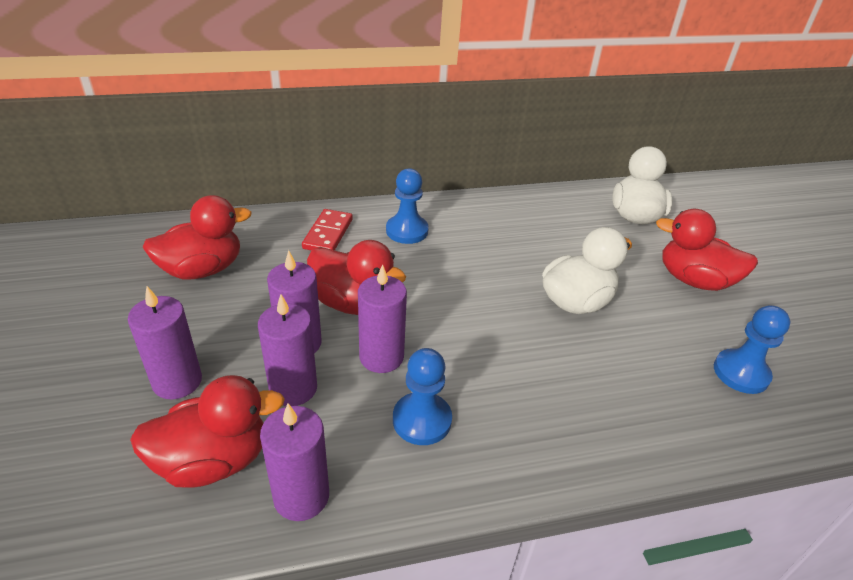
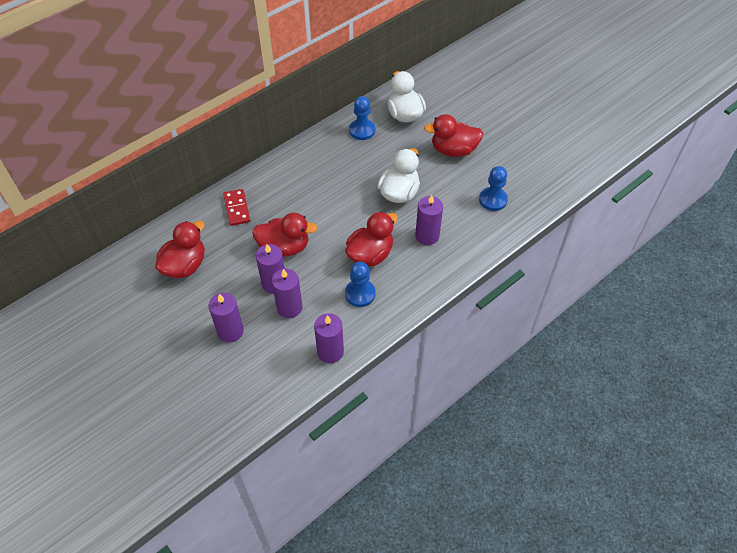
camera: 25 degrees left, 15 degrees up
red duck [130,375,285,488] -> red duck moved to [345,211,398,266]
purple candle [358,264,407,373] -> purple candle moved to [415,195,443,245]
blue pawn [386,168,429,244] -> blue pawn moved to [349,96,375,140]

